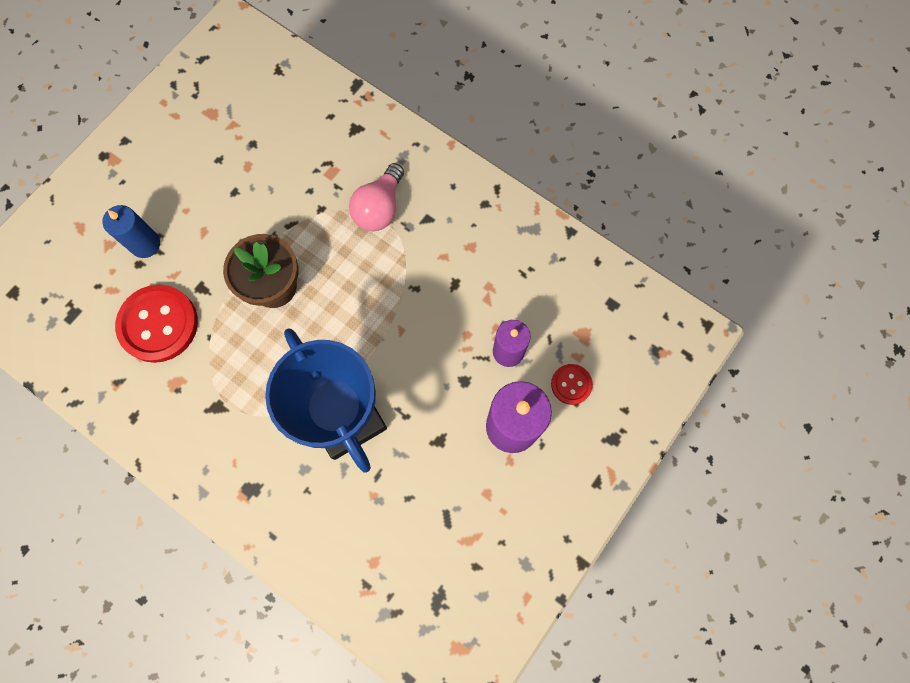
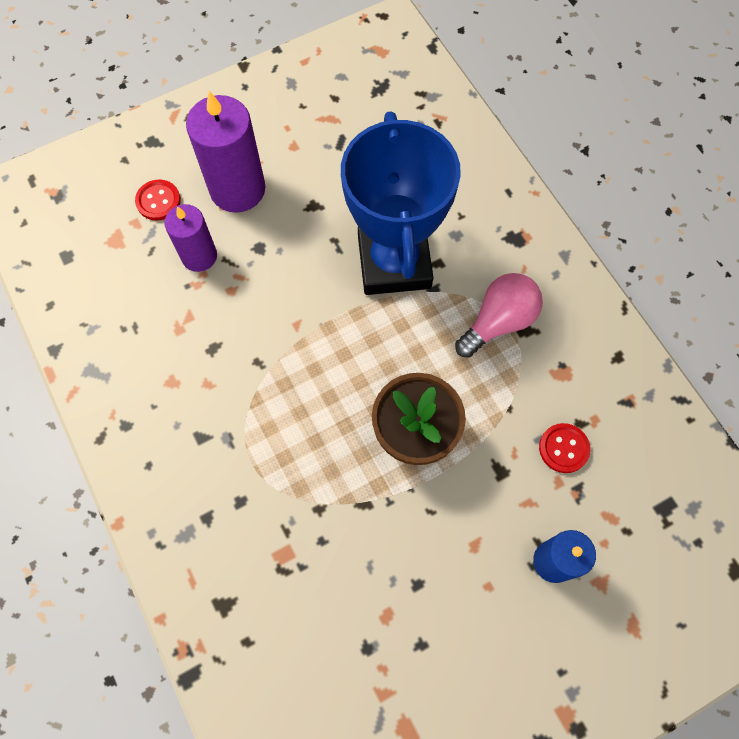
camera: 155 degrees left, 5 degrees down
red button [115,285,198,363] -> red button [539,423,590,473], size x0.51
pink light bulb [349,163,404,231] -> pink light bulb moved to [455,273,543,358]

